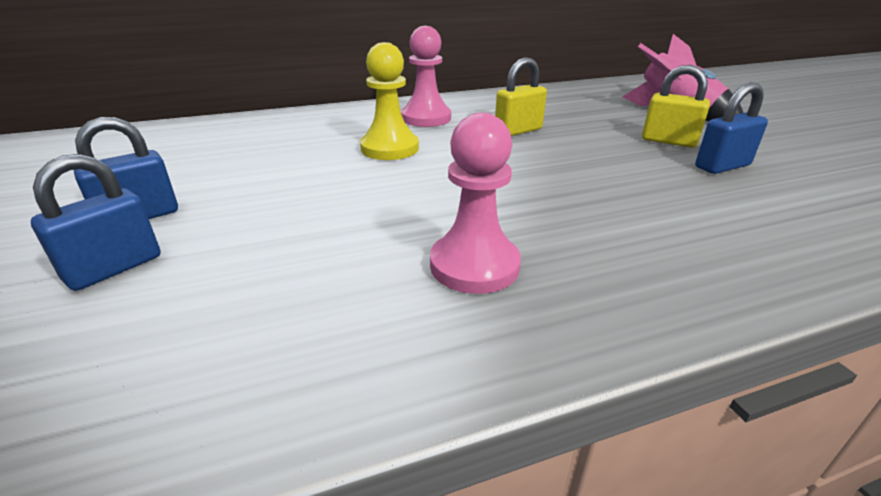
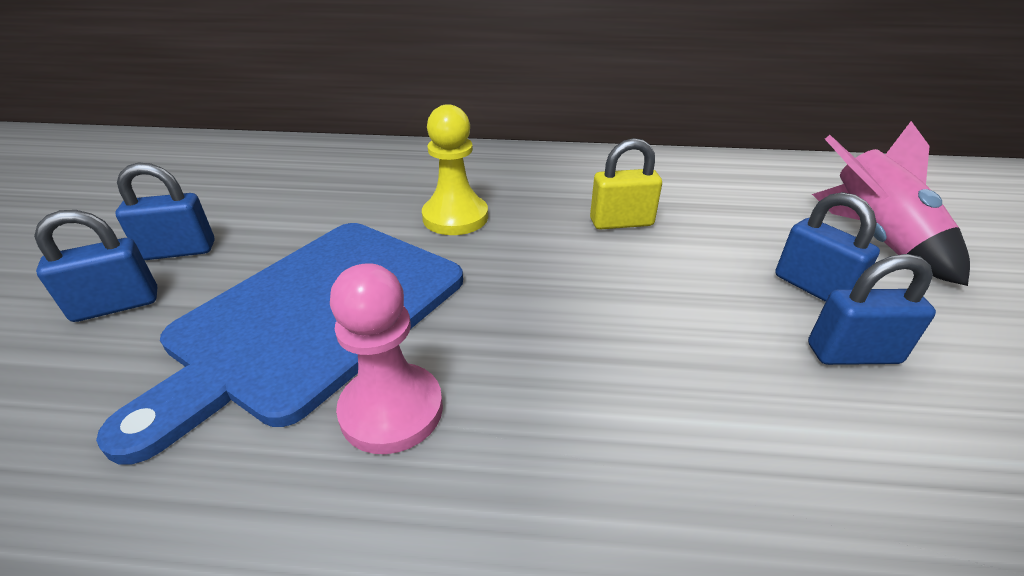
camera: 25 degrees right, 5 degrees up
pink pawn [401,26,451,127] -> none
yellow padlock [642,65,710,148] -> blue padlock [775,192,880,302]
none -> blue cutting board [96,223,463,464]

